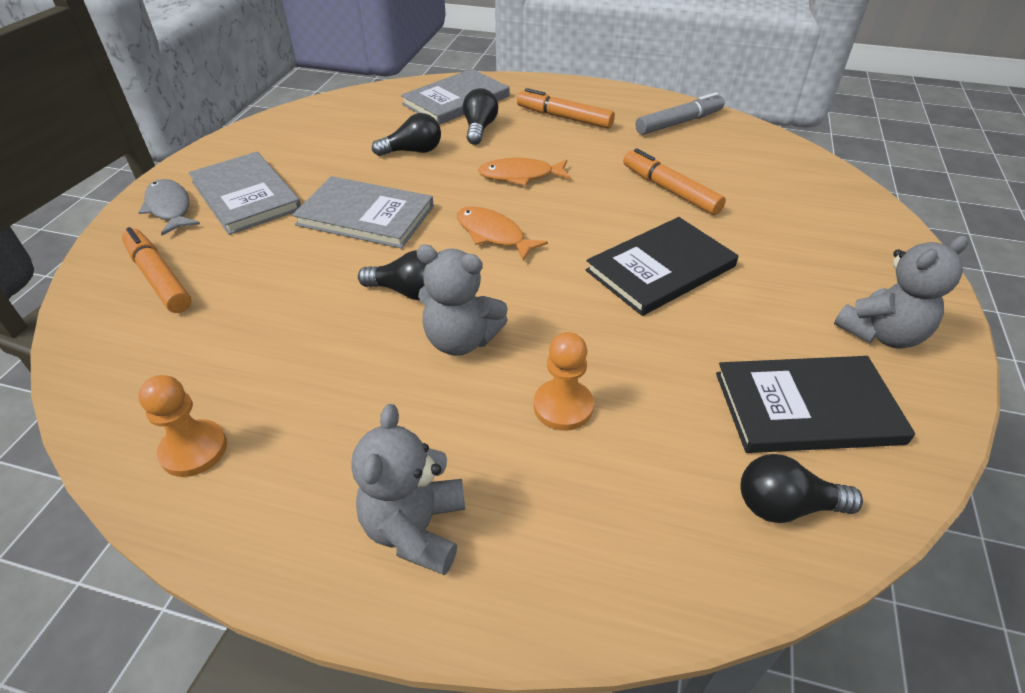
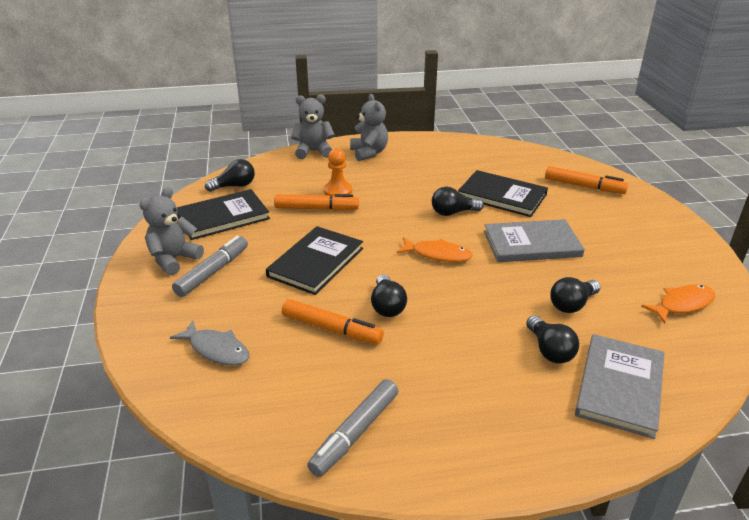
camera: 155 degrees right, 10 degrees down
grey fish [138,179,200,236] -> grey fish moved to [170,320,249,366]
orange pawn [139,375,227,477] -> none
grey book [189,152,301,235] -> none
grey teddy bear [416,245,508,356] -> grey teddy bear moved to [291,94,335,159]
orange fish [478,158,571,186] -> orange fish moved to [641,285,715,324]
orange marker [517,88,615,129] -> orange marker moved to [274,194,359,211]
none -> grey marker [172,236,248,297]
none -> black light bulb [371,274,407,317]
none -> black book [458,170,548,217]

